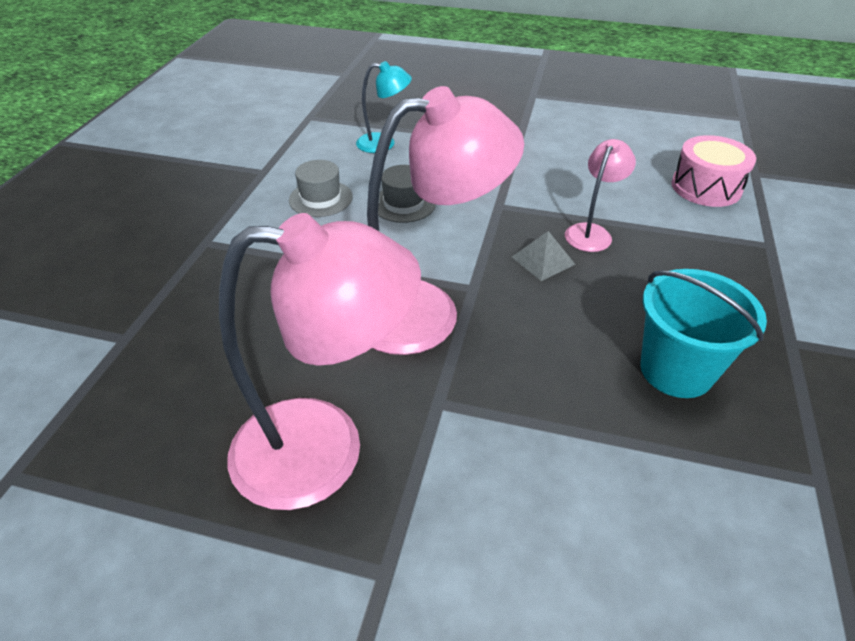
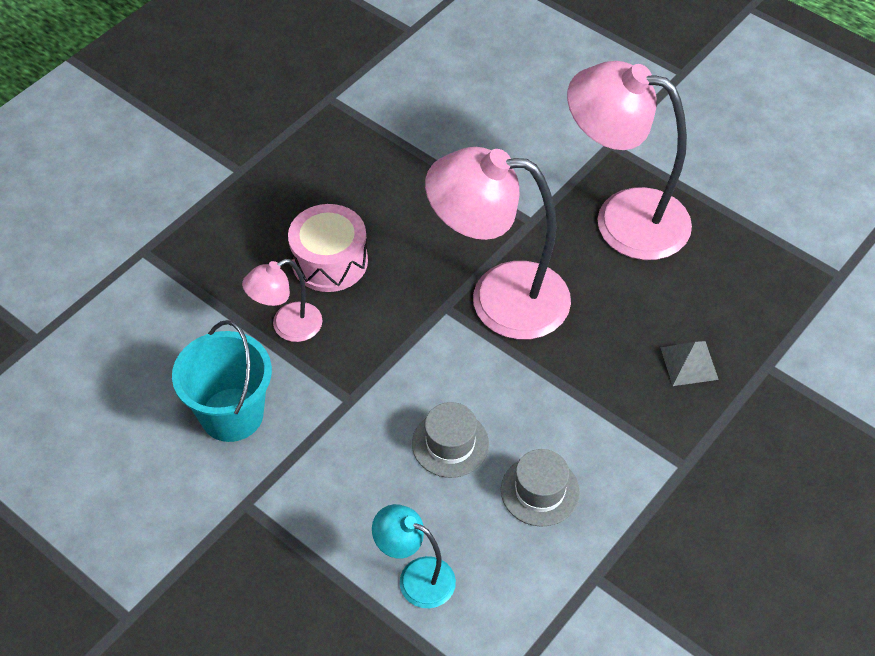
camera: 155 degrees left, 10 degrees up
grey pyramid [512,231,576,281] -> grey pyramid moved to [660,341,719,386]
turquoise bucket [640,269,767,398] -> turquoise bucket moved to [172,320,272,442]
pink drum [672,135,756,207] -> pink drum moved to [288,204,368,292]

